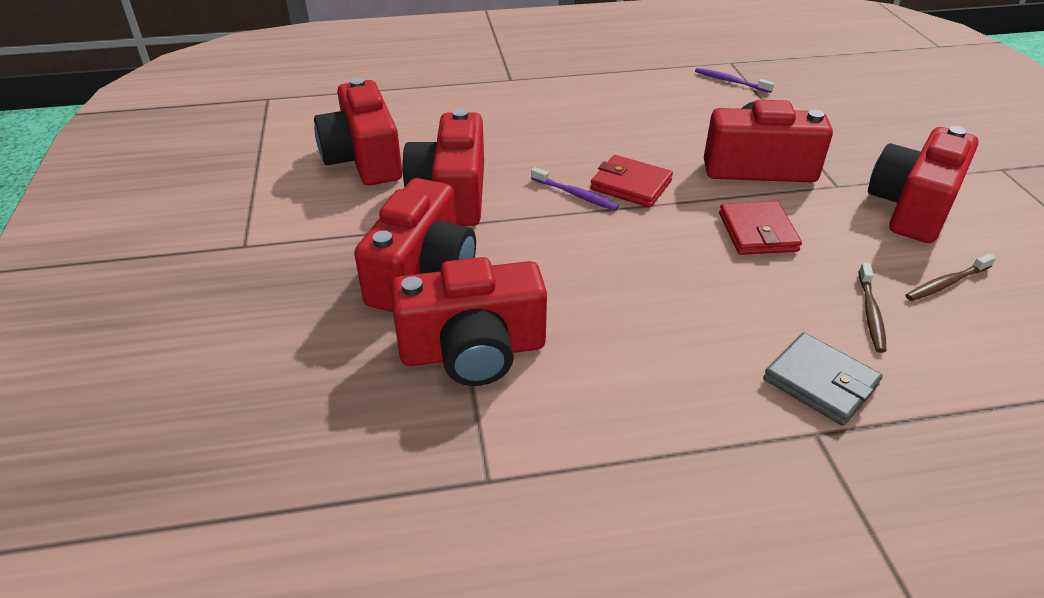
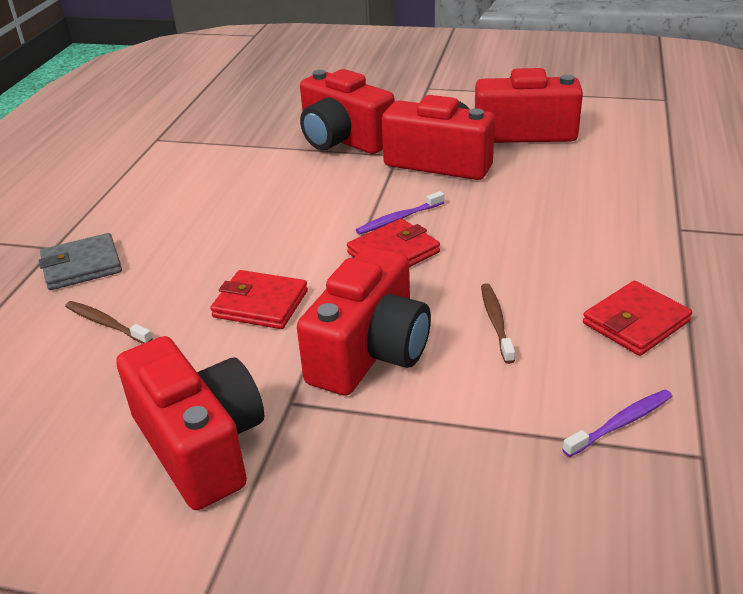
camera: 115 degrees right, 5 degrees down
red camera [391,257,547,386] -> none
brown toothbrush [905,253,996,301] -> brown toothbrush moved to [481,283,515,364]
none -> red wallet [583,281,692,356]

